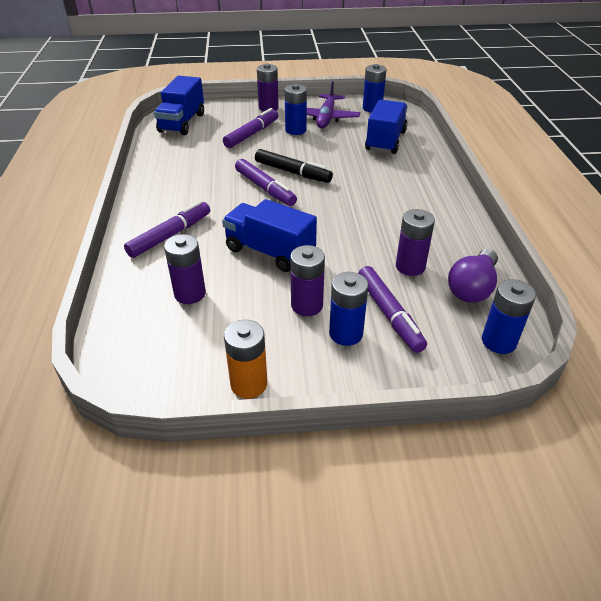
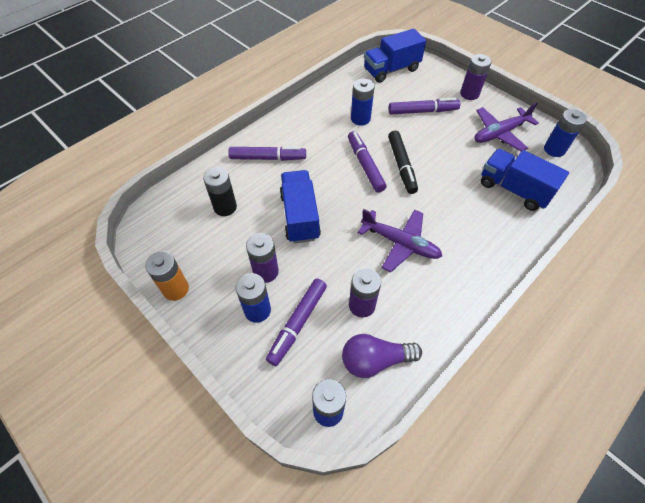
camera: 50 degrees right, 15 degrees up
purple battery [164,234,206,304] -> black battery [203,167,237,216]
purple marker [235,159,297,206] -> purple marker turned 150 degrees clockwise [348,131,387,193]
blue battery [284,84,307,135] -> blue battery moved to [351,78,375,125]
blue truck [365,99,408,154] -> blue truck turned 120 degrees counterclockwise [481,149,569,211]
none -> purple plane [358,209,442,272]

